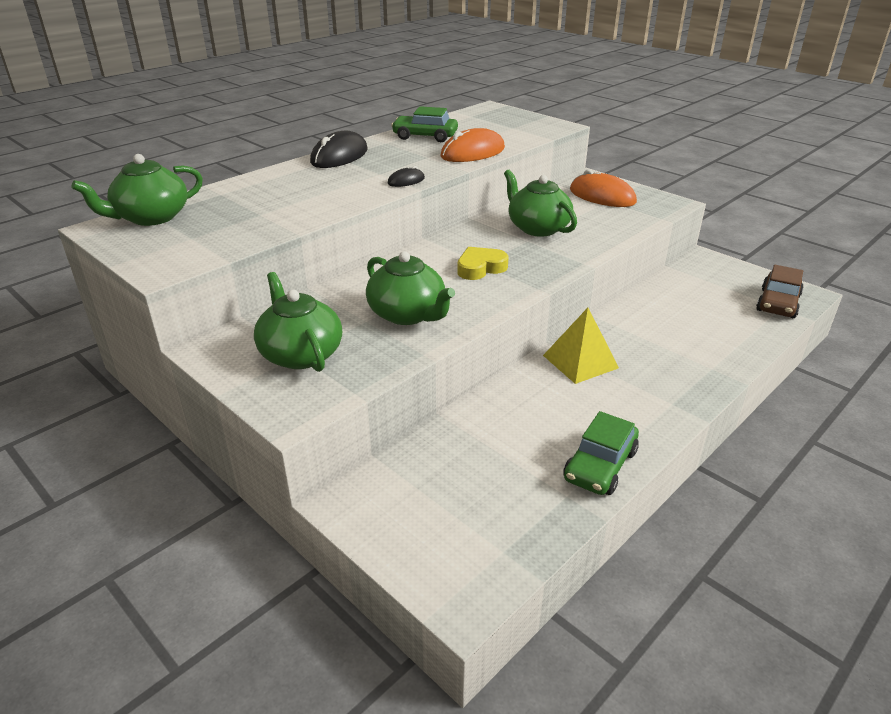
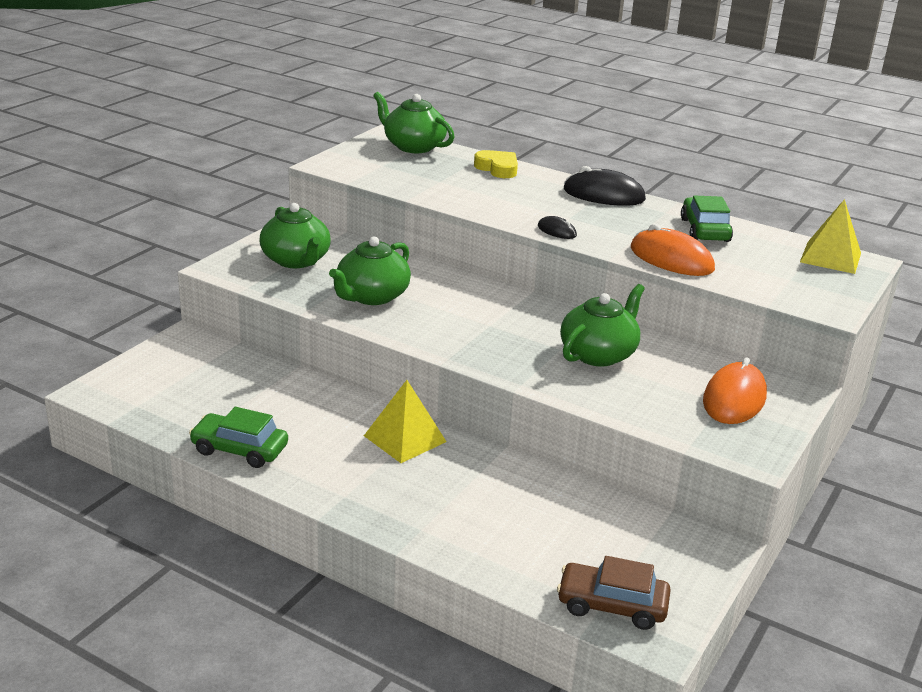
camera: 75 degrees right, 5 degrees down
green teapot [254,272,342,372] -> green teapot turned 105 degrees clockwise [260,203,331,268]
yellow heart [457,247,508,280] -> yellow heart moved to [474,150,518,178]
none -> yellow pyramid [800,199,861,274]

